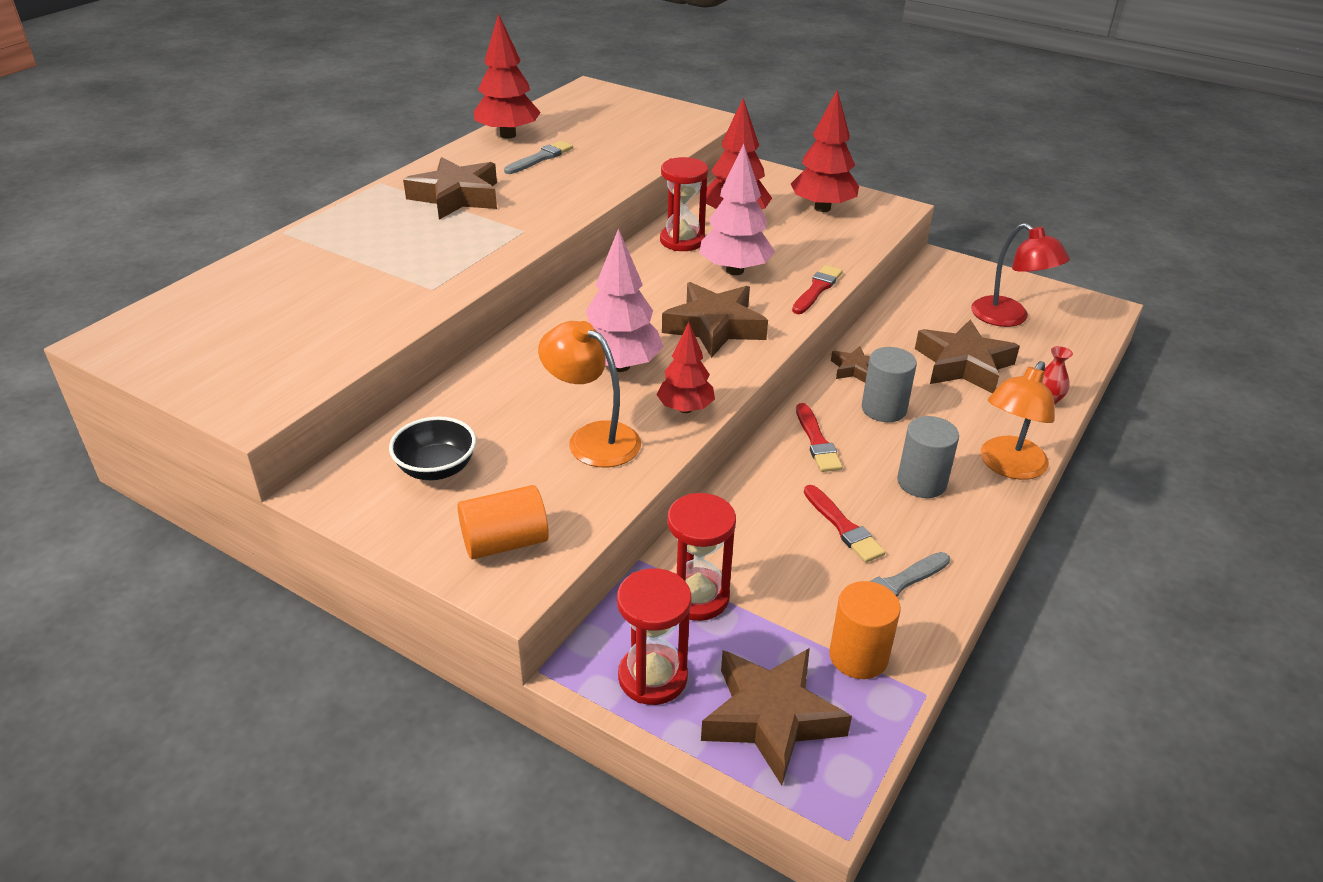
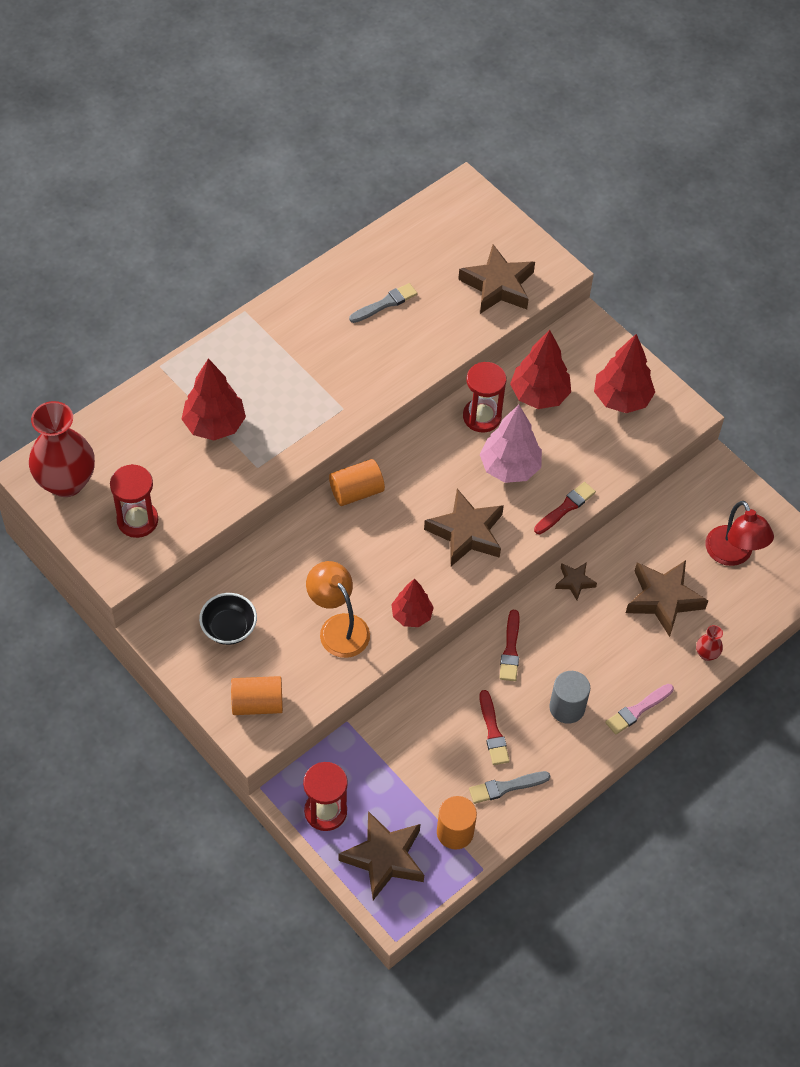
camera: 15 degrees right, 20 degrees up
brown star [403,157,497,220] -> brown star moved to [458,245,535,314]
red tree [474,13,541,139] -> red tree moved to [182,358,246,440]
pink tree [586,228,664,372] -> none
red hourglass [667,493,736,621] -> red hourglass moved to [110,464,158,538]
grey cylinder [862,347,917,422] -> none
orange lamp [981,361,1055,480] -> pink brush [605,684,674,735]
none -> red vase [29,401,95,497]
none -> orange cylinder [329,459,385,506]

